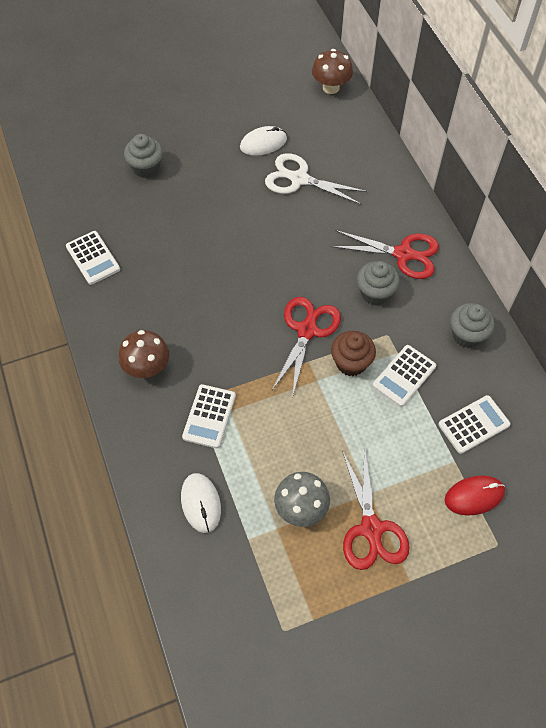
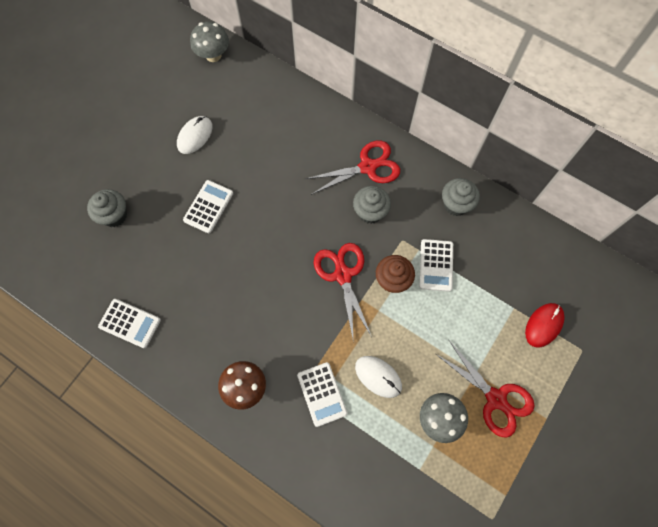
camera: 35 degrees left, 10 degrees up
white mouse [181,473,221,533] -> white mouse moved to [355,356,402,398]
white scissors [265,153,368,205] -> none
brown mushroom [312,49,353,94] -> grey mushroom [190,22,229,62]
white calculator [438,395,510,454] -> white calculator moved to [183,180,233,233]

